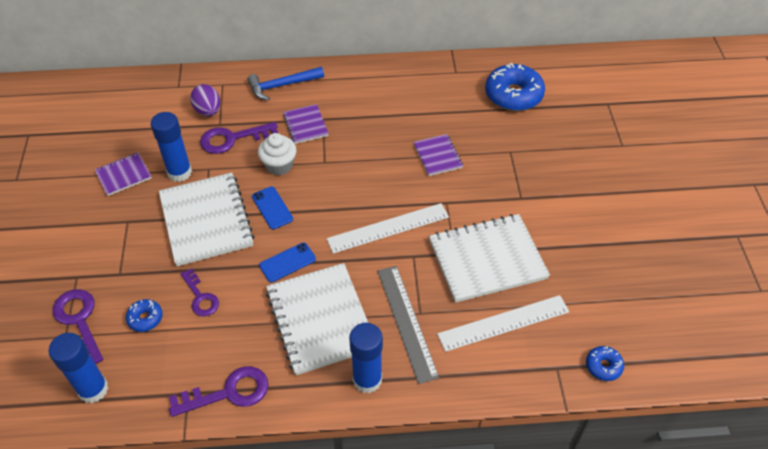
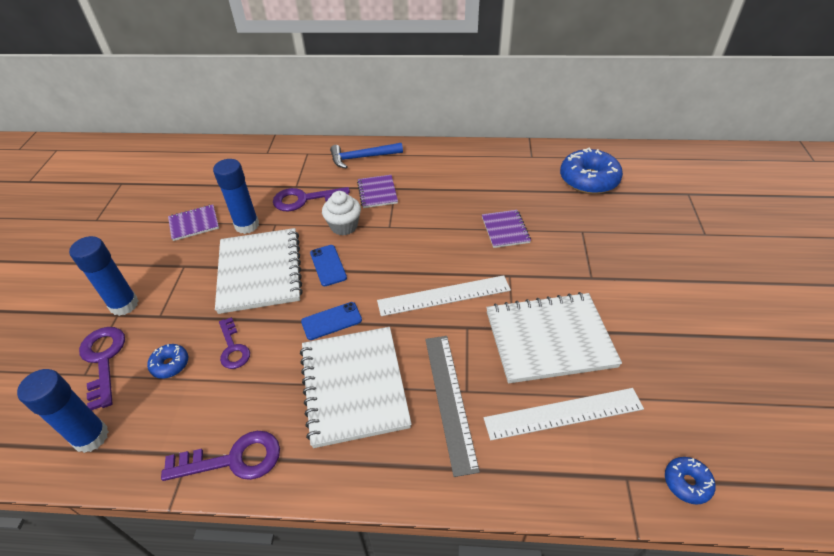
camera: 10 degrees right, 5 degrees down
purple egg [190,84,221,116] -> none
blue glue stick [349,323,383,393] -> blue glue stick moved to [69,236,138,316]

